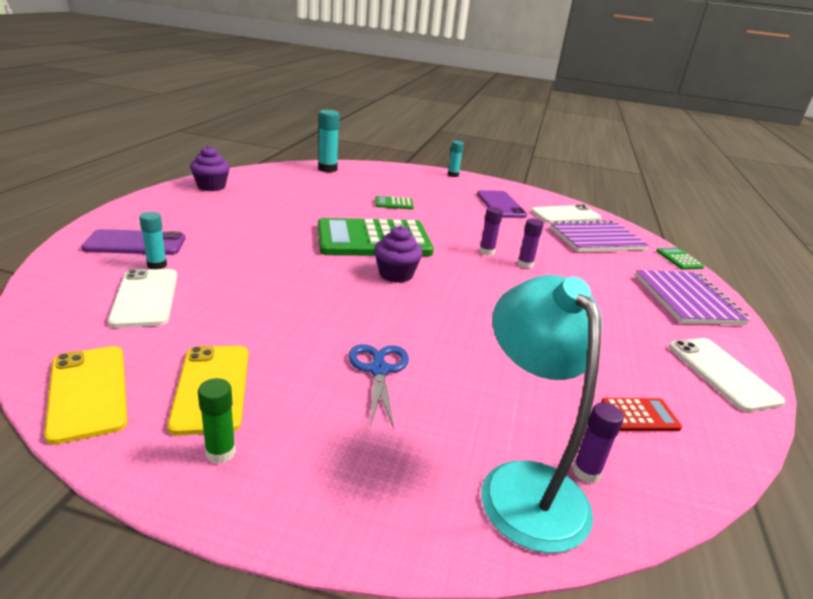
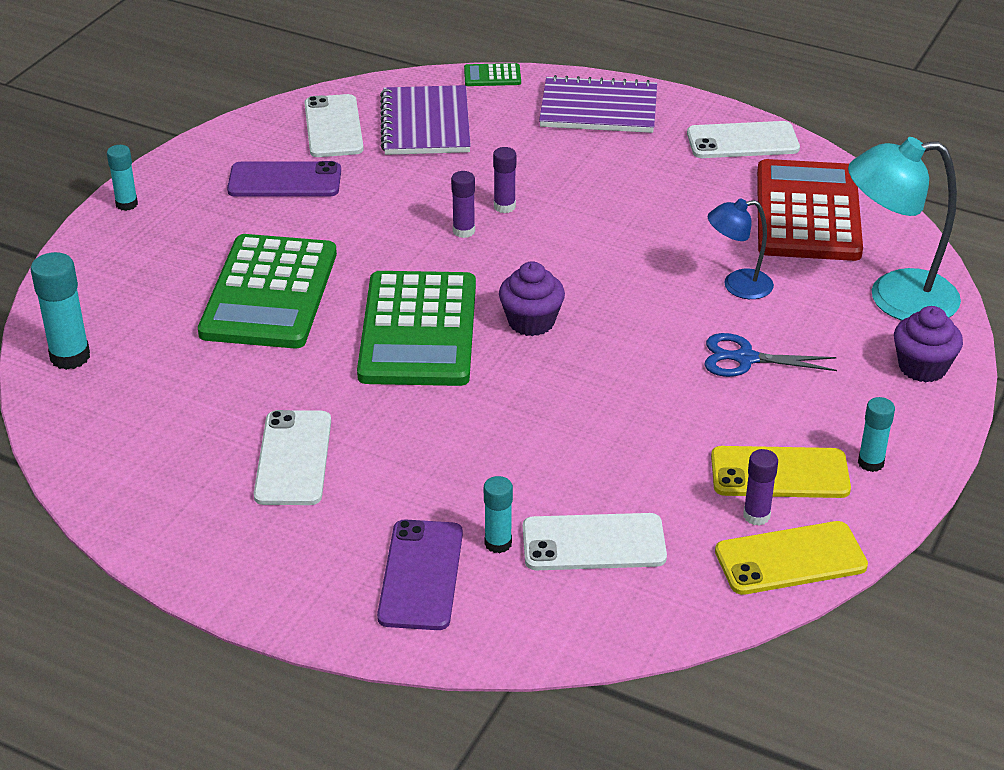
camera: 75 degrees left, 10 degrees up
purple cupcake [190,146,230,191] -> purple cupcake moved to [894,306,963,382]
green glue stick [198,378,236,464] -> turquoise glue stick [858,397,895,472]
green calculator [375,196,414,209] -> green calculator [198,234,337,349], size x2.49
purple glue stick [573,403,624,483] -> purple glue stick moved to [743,449,778,526]
red calculator [601,398,682,431] -> red calculator [757,159,863,261], size x2.49
none -> white phone [254,410,331,505]
none -> blue lamp [708,198,774,299]

